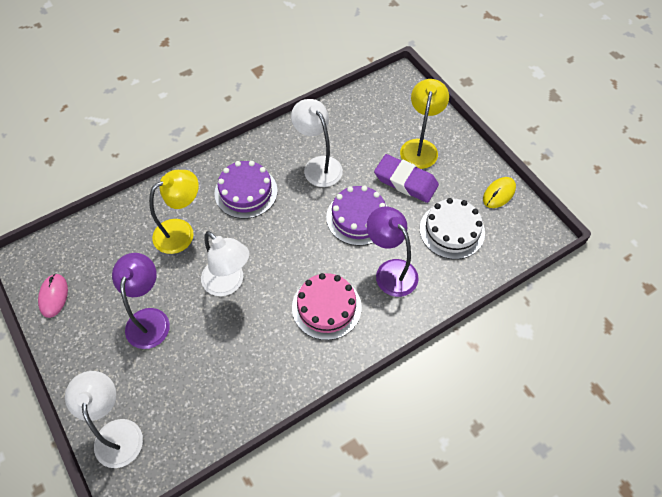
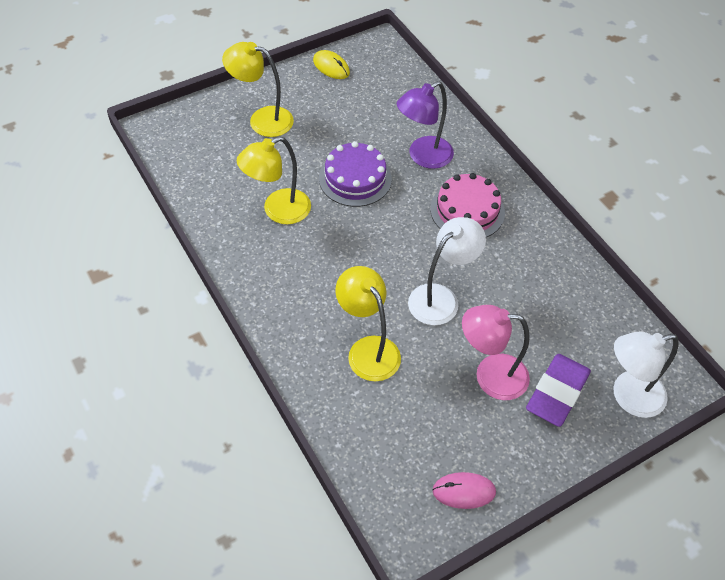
camera: 90 degrees left, 5 degrees down
purple lamp [112,253,170,349] -> pink lamp [462,305,530,400]
purple cake [214,161,278,219] -> none
white lamp [291,99,343,187] -> yellow lamp [237,136,311,224]
purple eraser [374,154,439,203] -> purple eraser moved to [526,354,591,427]
white cake [420,198,485,259] -> none

